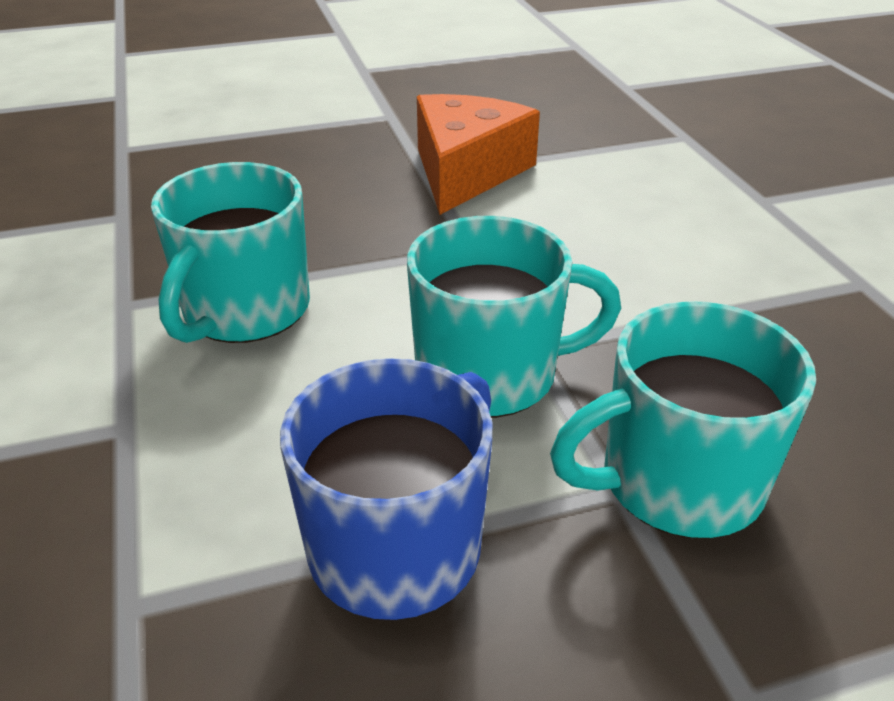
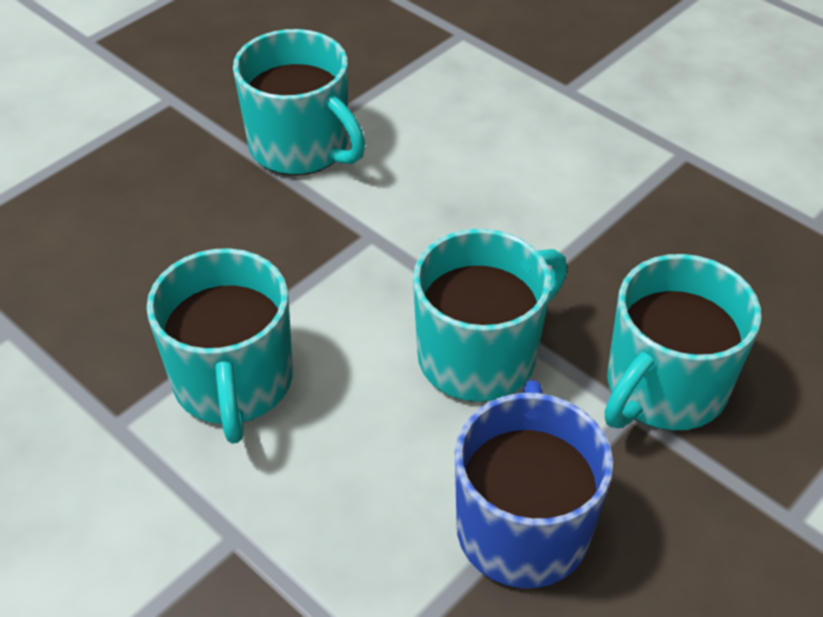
camera: 30 degrees left, 10 degrees up
orange cheese [417,94,540,215] -> turquoise mug [233,29,366,176]

